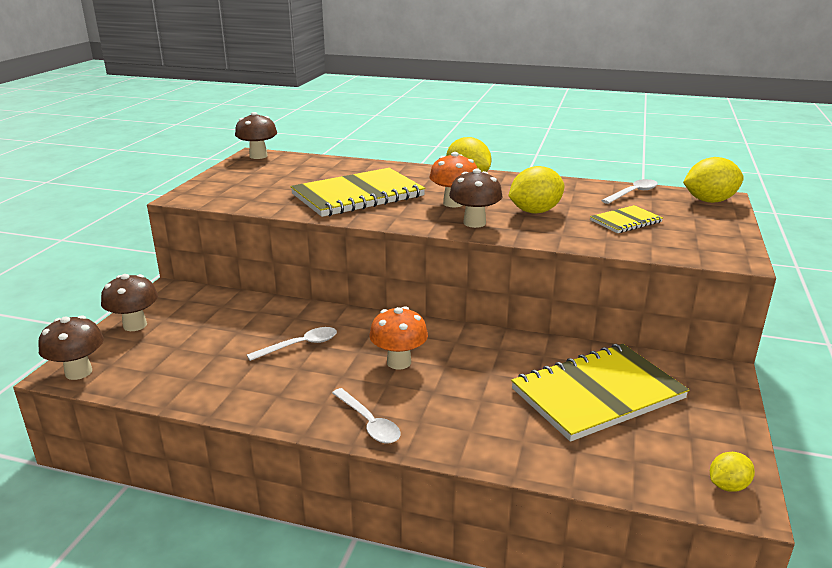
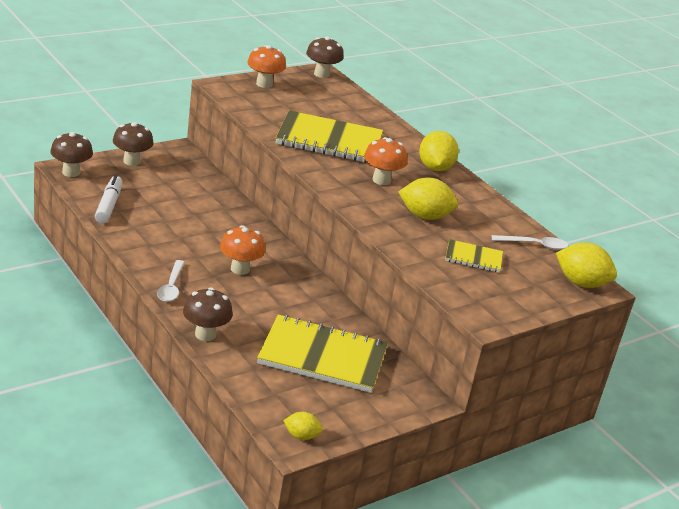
camera: 35 degrees right, 5 degrees up
white spoon [247,327,337,361] -> none
brown mushroom [449,168,502,228] -> brown mushroom moved to [183,287,233,341]
none -> white marker [95,175,122,223]
none -> orange mushroom [247,45,286,88]

